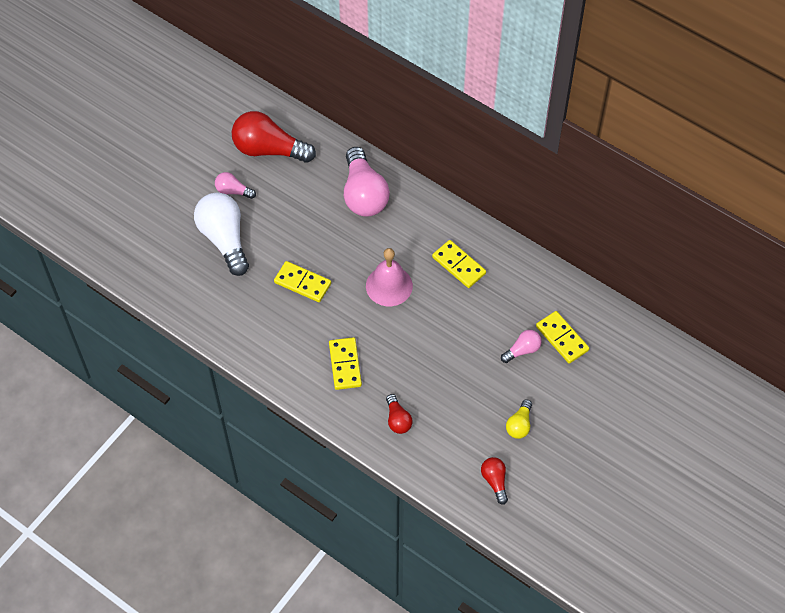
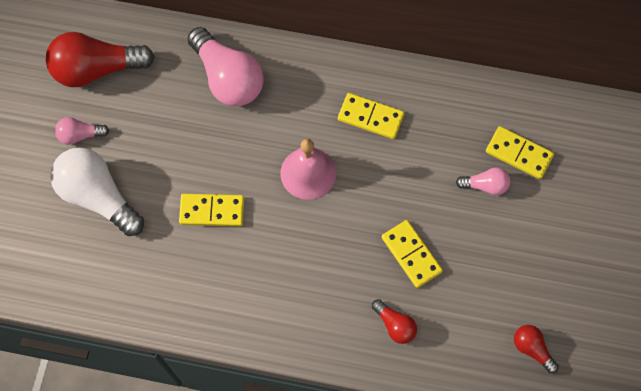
camera: 25 degrees left, 10 degrees up
yellow domino [329,337,362,390] -> yellow domino moved to [382,220,443,288]
pink light bulb [501,330,542,363] -> pink light bulb turned 60 degrees clockwise [456,168,510,195]
yellow light bulb [506,399,532,439] -> none

